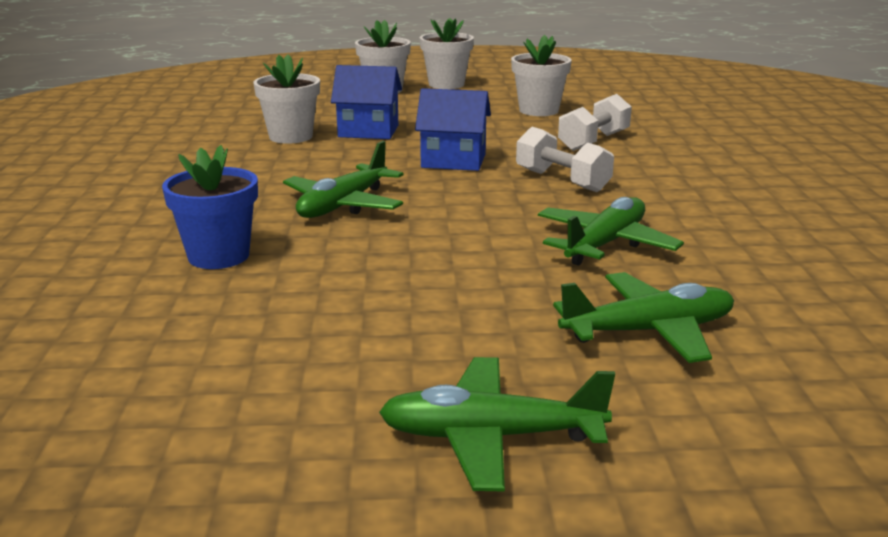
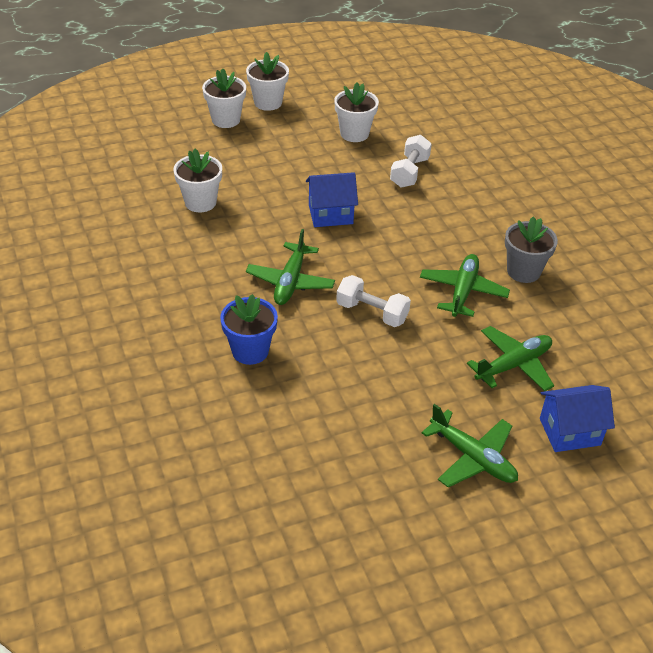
camera: 20 degrees left, 20 degrees up
blue house [331,65,402,139] -> blue house moved to [540,385,615,452]
green plane [379,357,615,492] -> green plane turned 120 degrees counterclockwise [422,404,518,487]
white dumbbell [516,127,614,192] -> white dumbbell moved to [336,275,411,327]
none -> grey flower pot [505,216,558,283]

